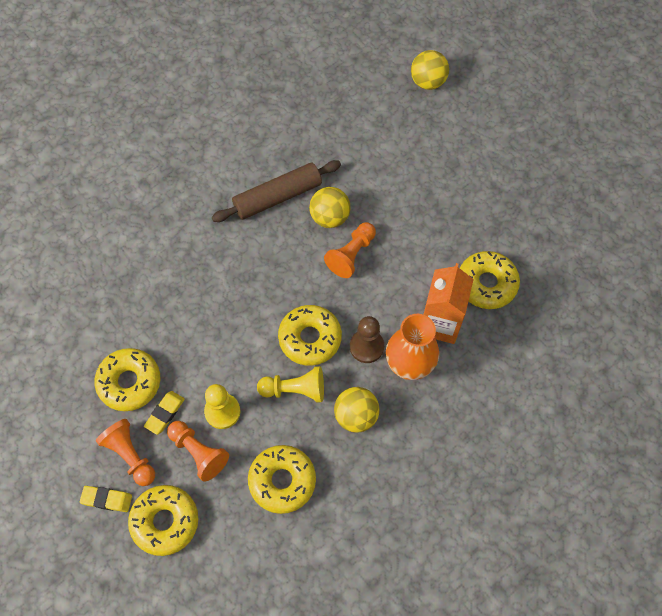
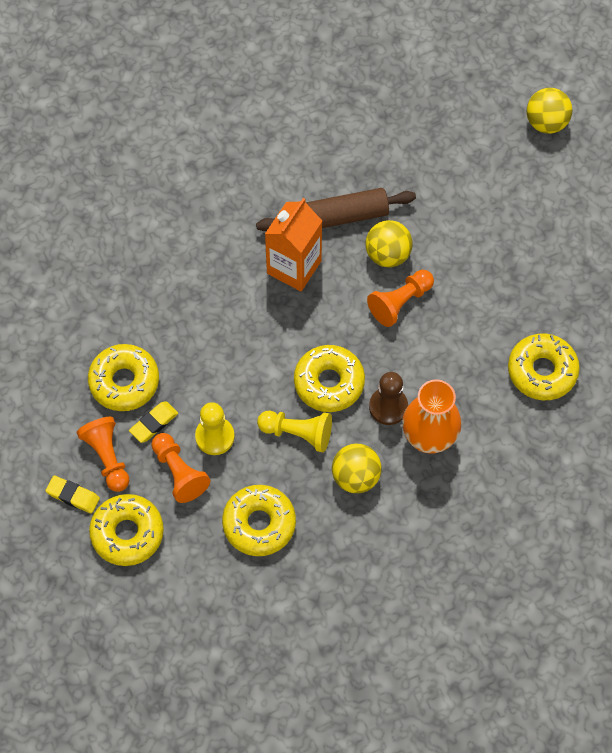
camera: 15 degrees right, 0 degrees up
orange carton [423,263,474,344] -> orange carton moved to [265,198,322,291]

